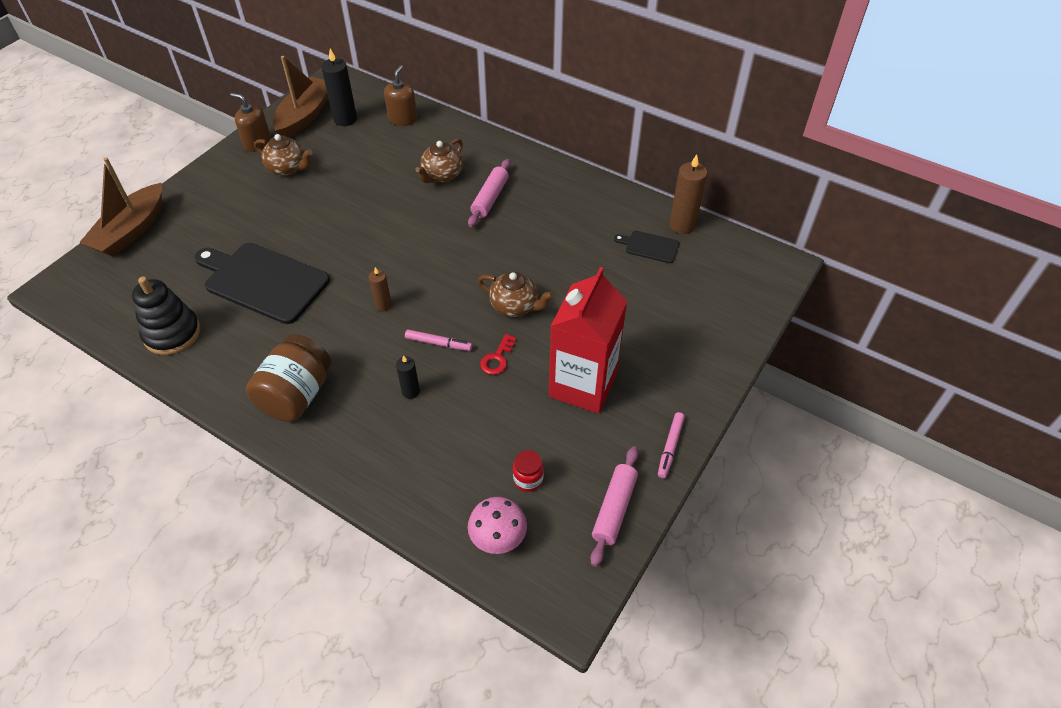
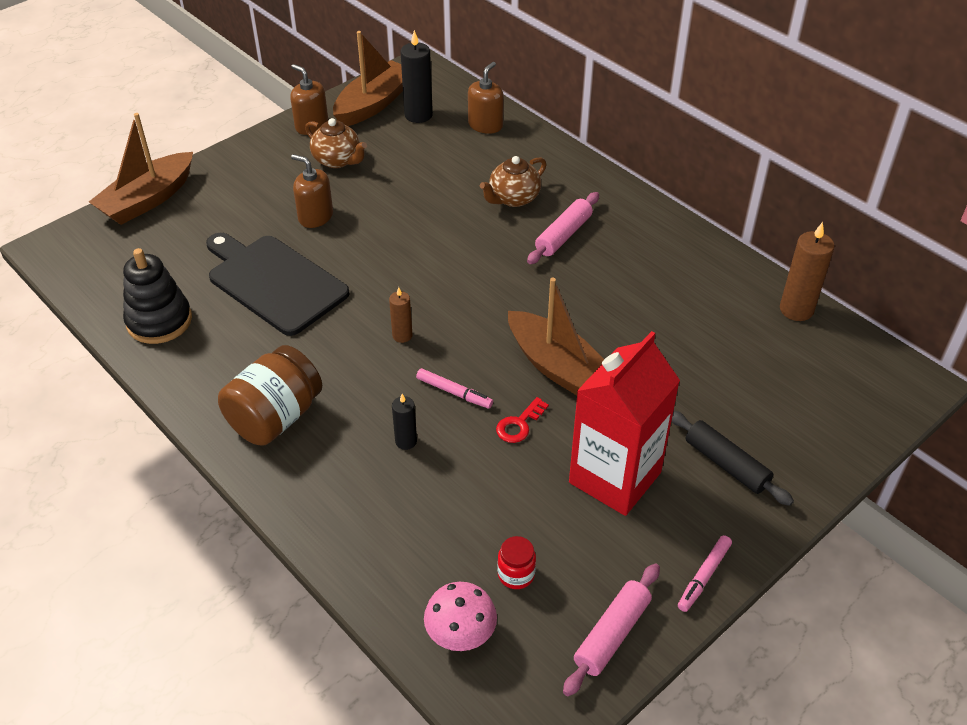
camera: 15 degrees right, 5 degrees down
brown teapot [478,272,554,317] -> brown boat [508,278,604,395]
black cutting board [614,231,680,263] -> none
none -> brown soap dispenser [291,154,333,228]
none -> black rolling pin [671,411,794,506]

